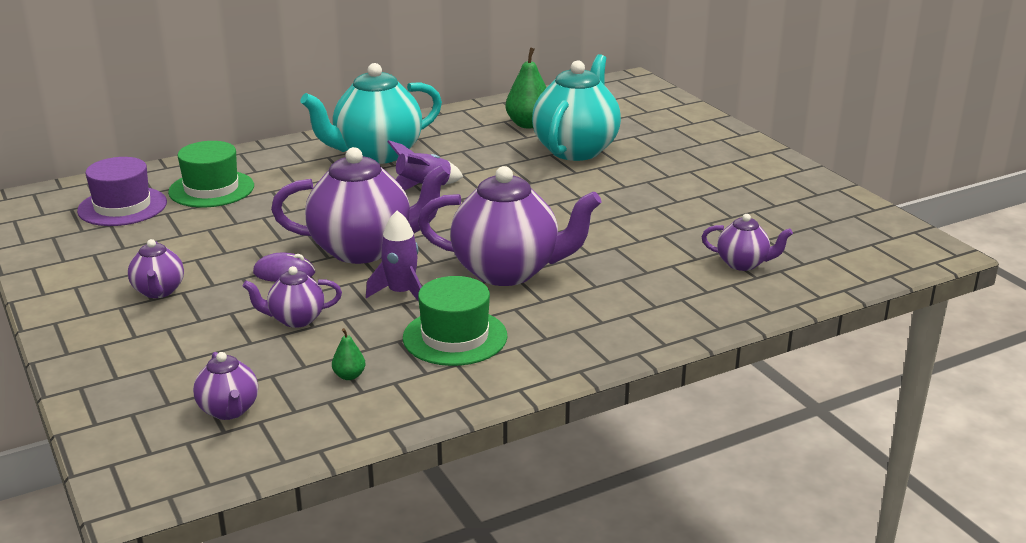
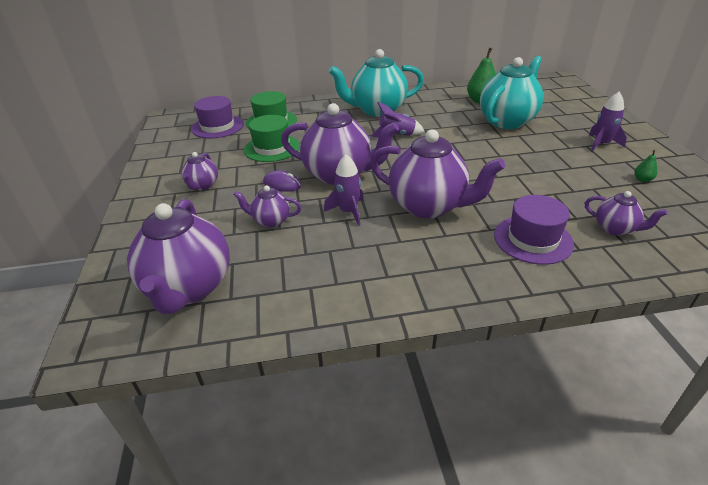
camera: 20 degrees right, 10 degrees up
purple teapot [193,352,258,420] -> purple teapot [127,199,230,314], size x2.03
green pear [332,328,365,380] -> green pear moved to [635,150,658,182]
green hat [403,276,507,366] -> green hat moved to [244,115,300,162]
none -> purple hat [494,195,574,265]
none -> purple rocket [589,92,627,152]

